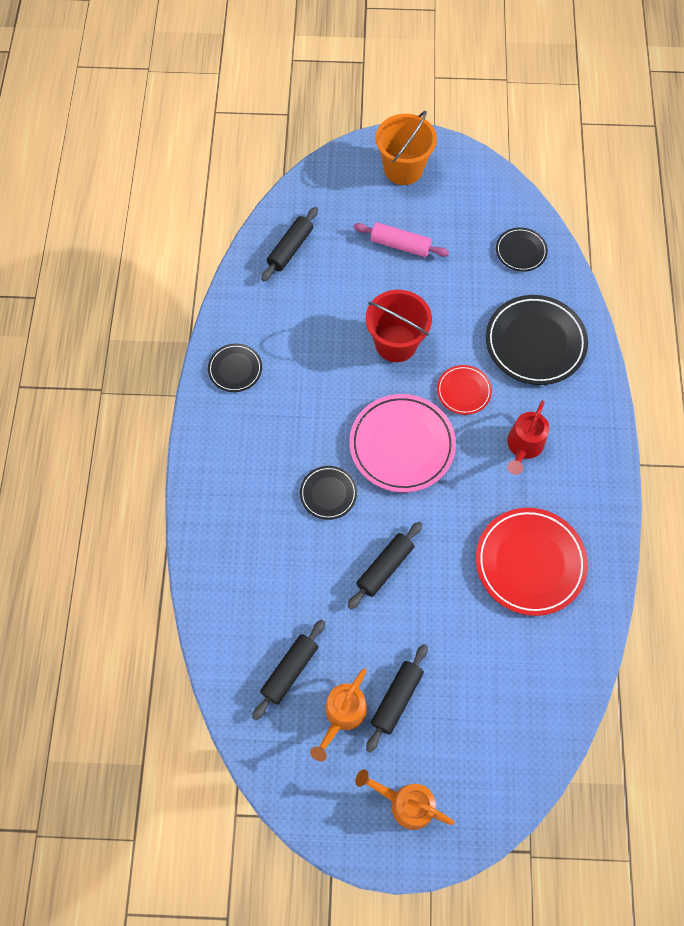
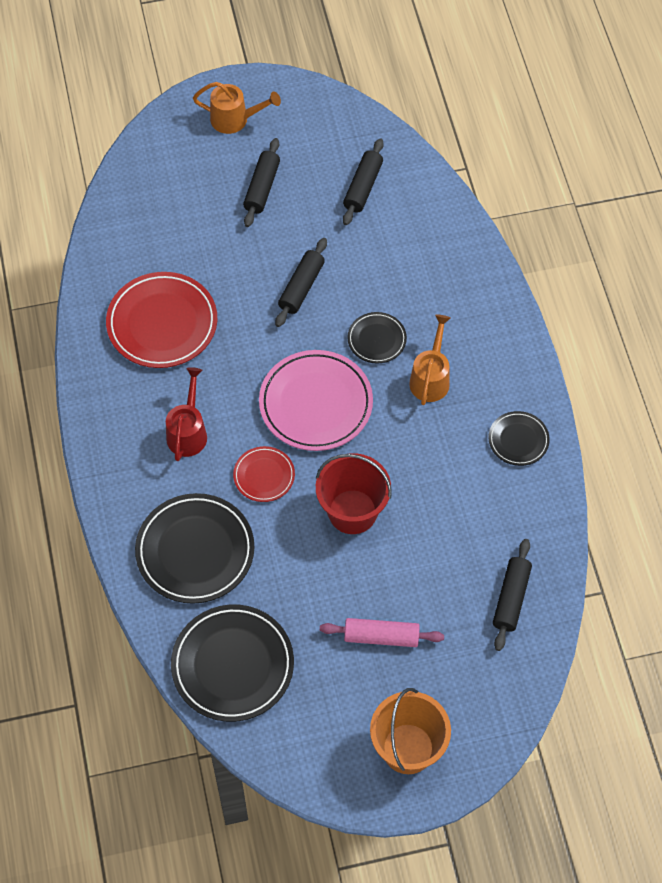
camera: 165 degrees right, 5 degrees down
orange watering can [310,668,367,761] -> orange watering can moved to [409,314,451,405]
black plate [496,227,548,272] -> black plate [171,605,294,722], size x1.89

